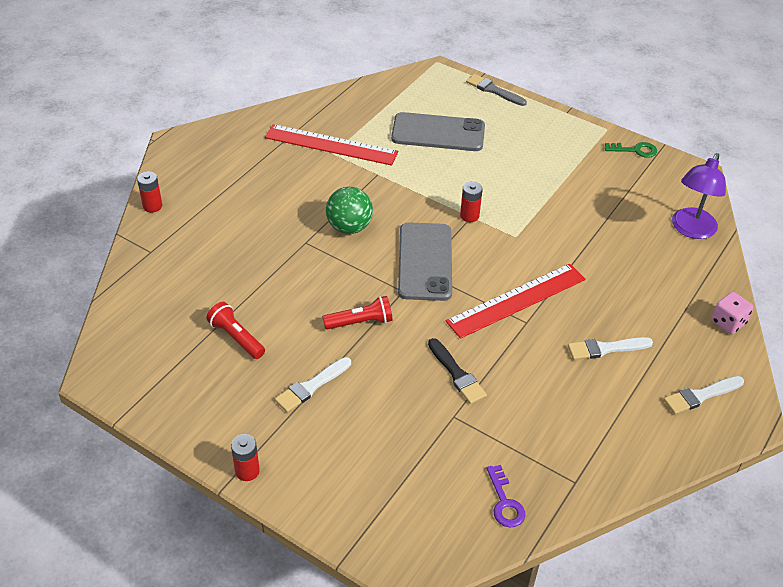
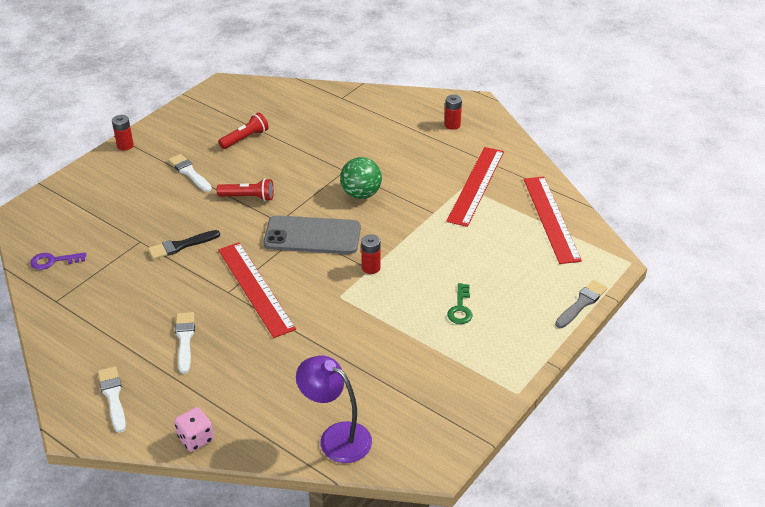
camera: 95 degrees right, 5 degrees down
red battery [137,171,162,213] -> red battery moved to [445,95,462,130]
red flashlight [323,296,393,330] -> red flashlight turned 75 degrees counterclockwise [217,178,274,201]
grey phone [391,112,485,151] -> none
green key [605,142,657,158] -> green key moved to [447,283,472,324]
none -> red ruler [524,177,582,264]

